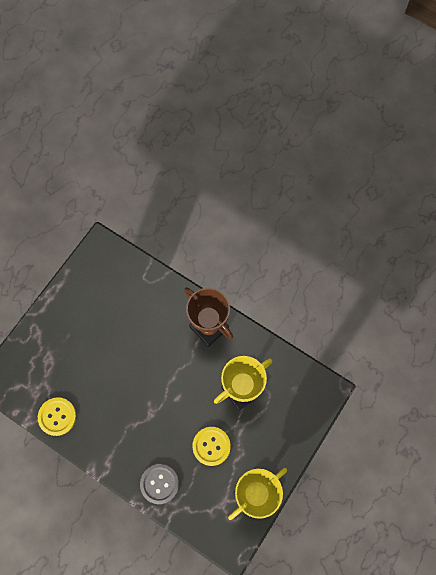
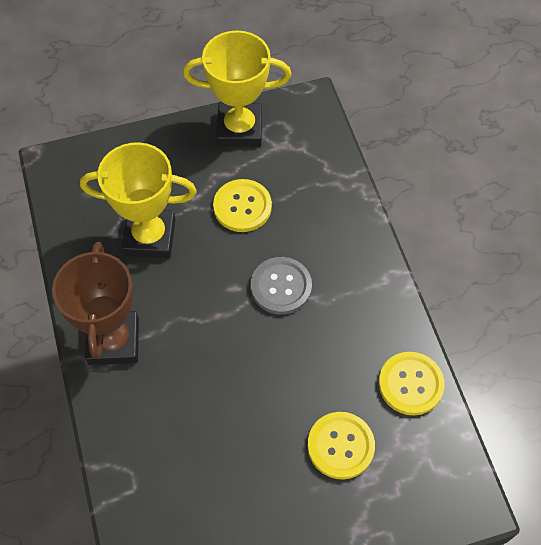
camera: 140 degrees left, 10 degrees down
grey button [140,464,179,504] -> grey button moved to [251,257,312,315]
none -> yellow button [308,412,375,479]

